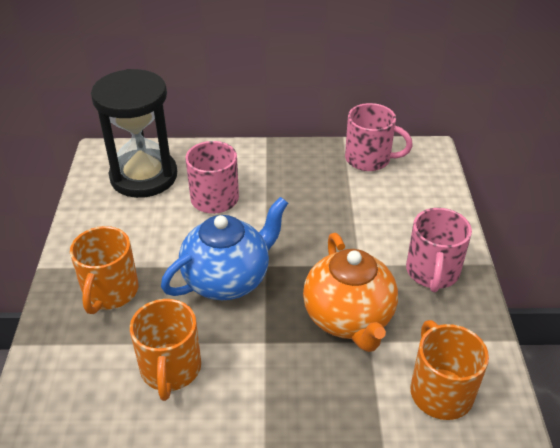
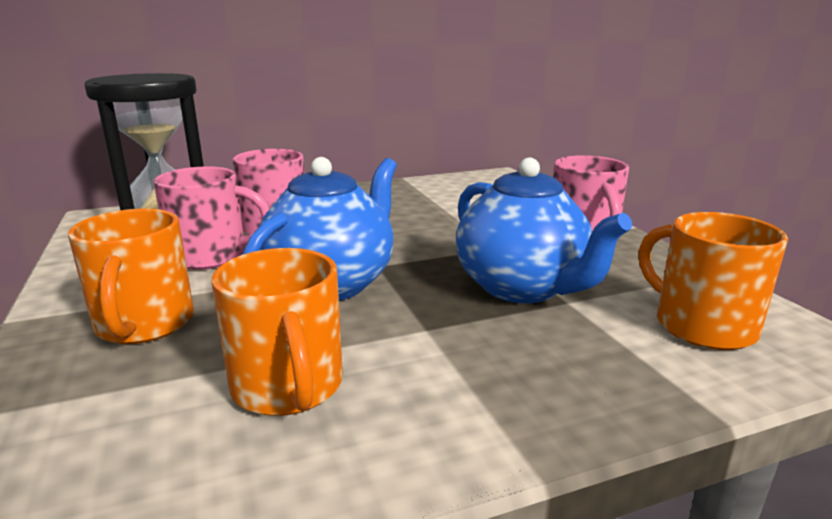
camera: 20 degrees left, 20 degrees down
orange teapot [303,233,398,352] -> blue teapot [456,157,632,303]
pink mug [345,103,413,171] -> pink mug moved to [153,166,270,270]

